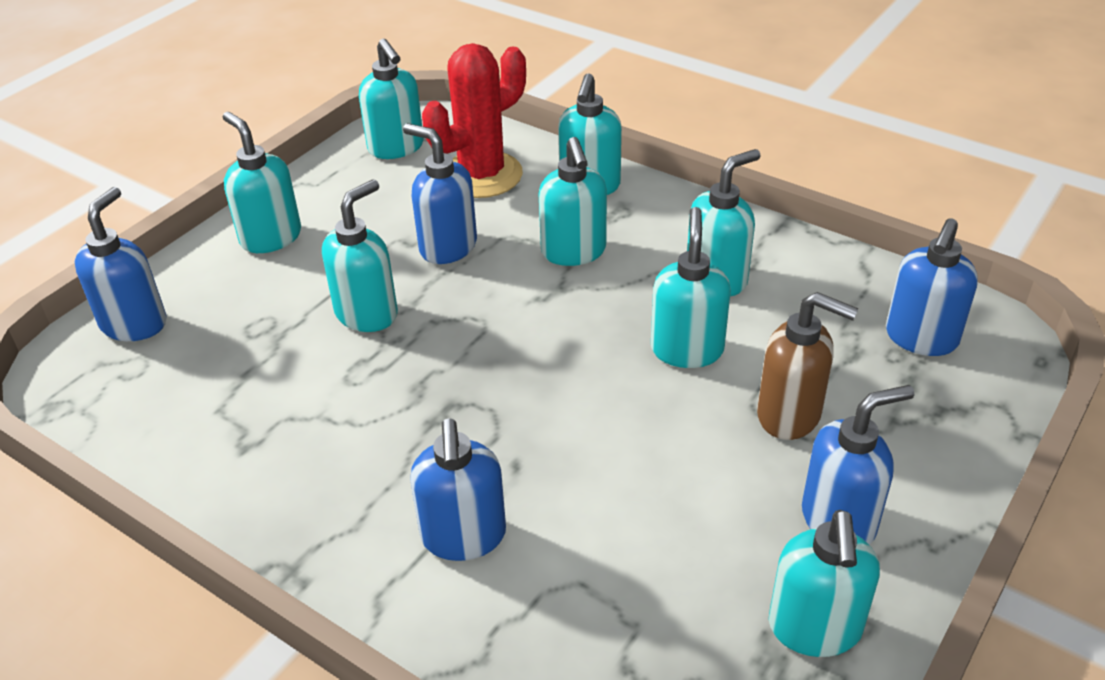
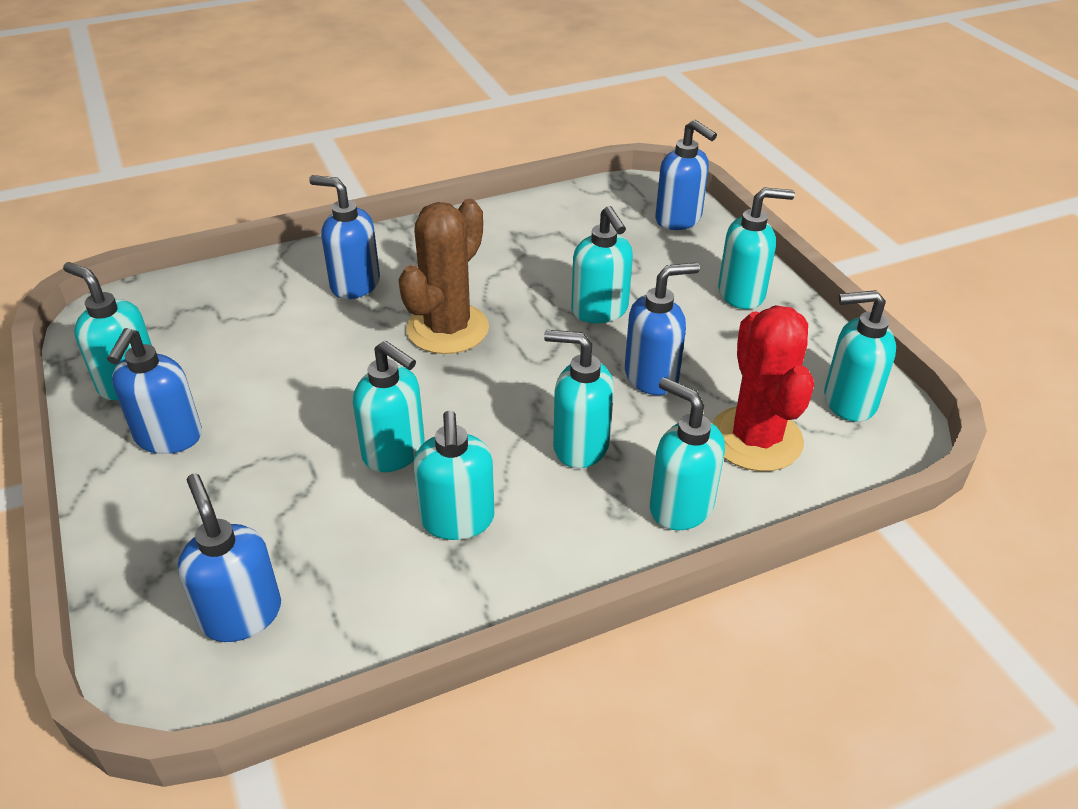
camera: 120 degrees right, 0 degrees up
brown soap dispenser [757,292,858,440] -> none
none -> brown cactus [398,199,489,354]

